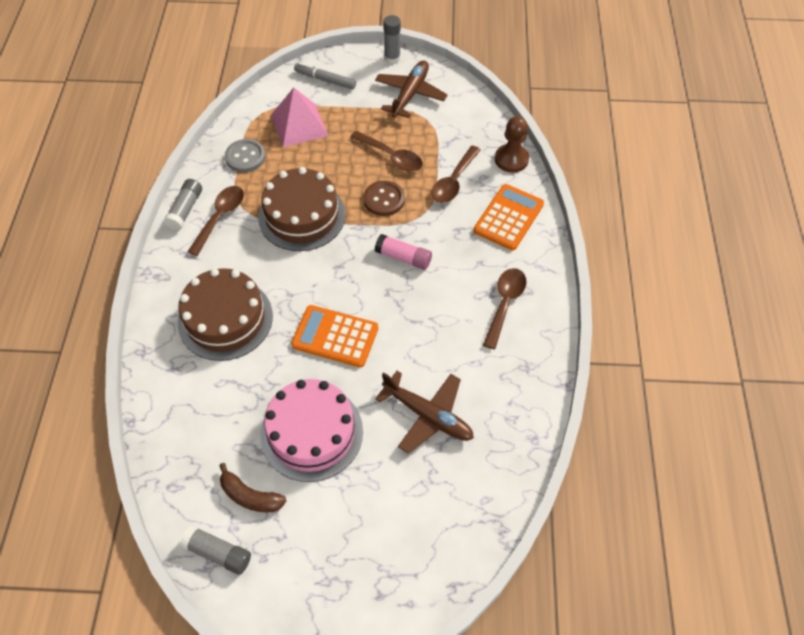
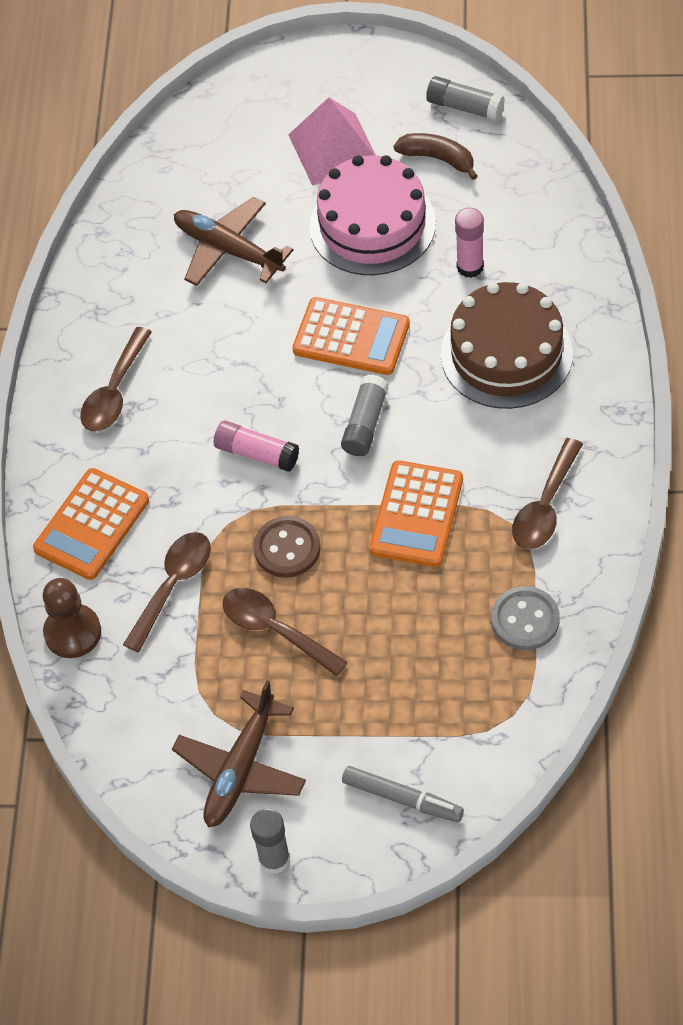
camera: 175 degrees left, 0 degrees up
grey glue stick [164,179,202,230] -> grey glue stick moved to [341,375,389,456]
brown cake [258,167,346,251] -> orange calculator [369,460,463,567]
pink pyramid [271,88,328,147] -> pink pyramid moved to [288,97,376,186]
none -> pink glue stick [455,208,484,278]

